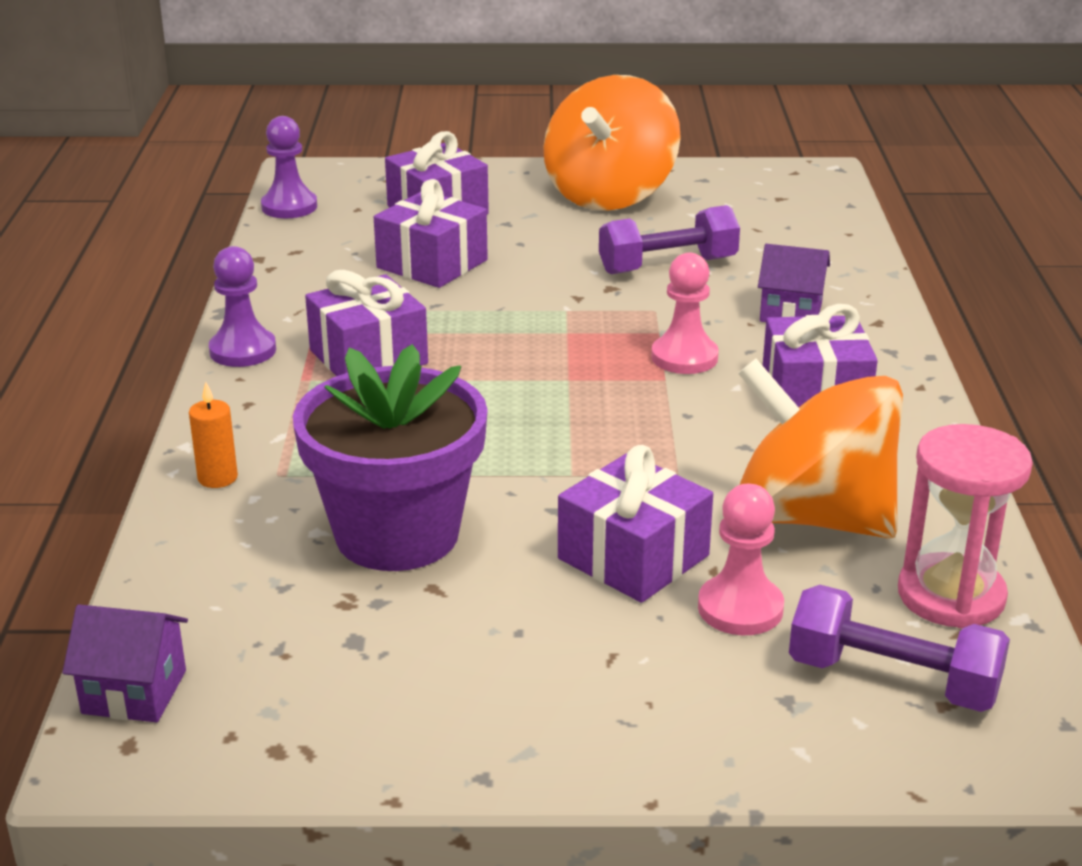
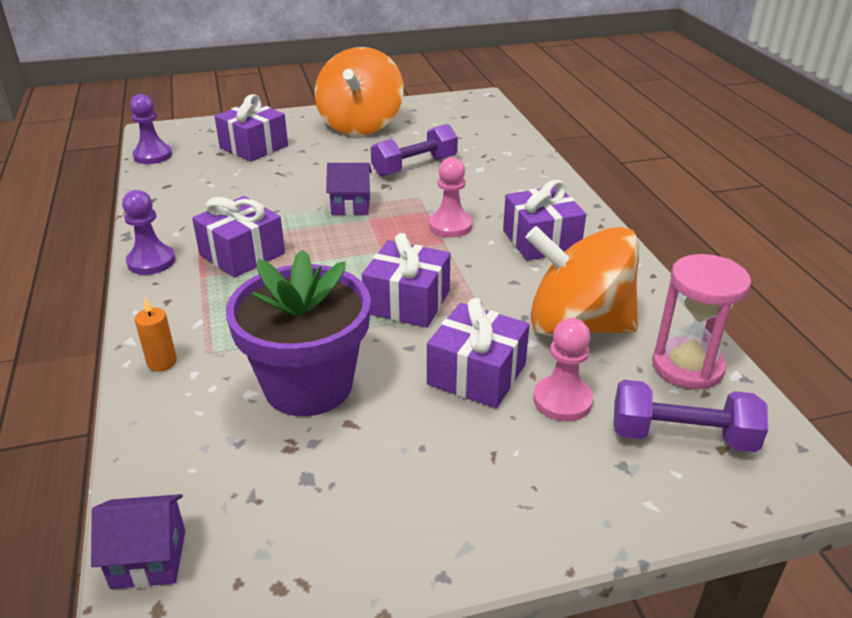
camera: 15 degrees left, 5 degrees up
purple gift [374,179,488,288] -> purple gift moved to [362,233,450,327]
purple house [758,244,830,322] -> purple house moved to [326,163,372,215]

